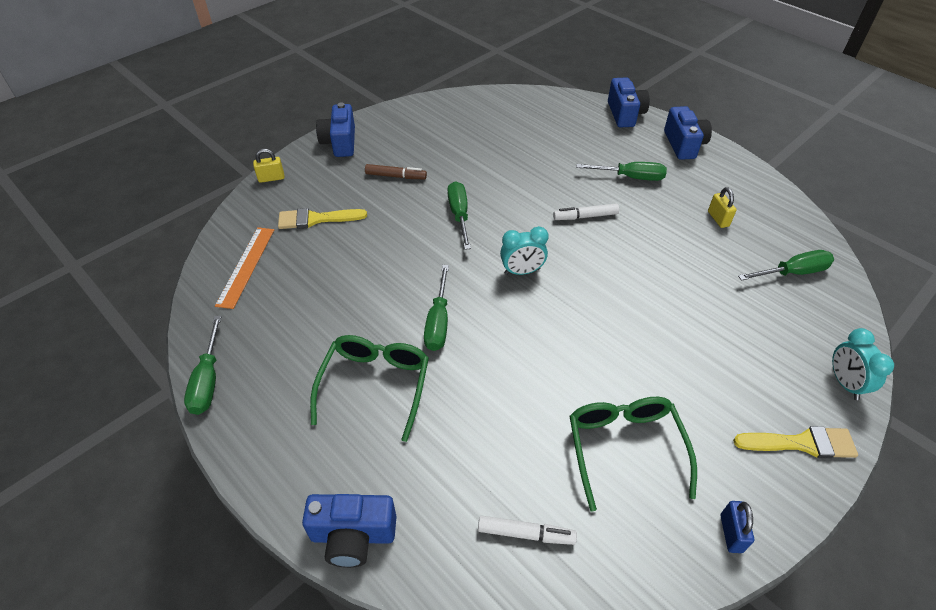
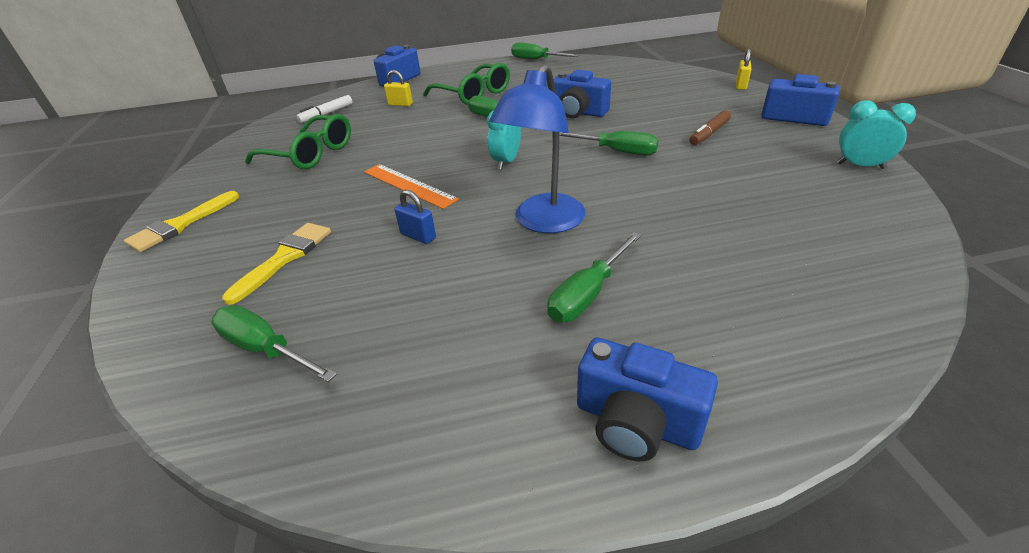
camera: 125 degrees right, 10 degrees down
orange ruler [215,227,274,309] -> orange ruler moved to [364,164,459,209]
yellow brush [278,208,367,229] -> yellow brush moved to [222,223,331,305]
white marker [553,204,619,220] -> blue lamp [489,64,585,233]
blue camera [608,77,650,127] -> blue camera moved to [554,70,611,118]
yellow padlock [708,187,737,228] -> yellow padlock moved to [384,70,413,106]
blue padlock [720,501,754,553] -> blue padlock moved to [394,190,436,244]
green screwdriver [738,250,834,281] -> green screwdriver turned 105 degrees clockwise [211,305,337,382]
turquoise clock [832,328,894,400] -> turquoise clock moved to [837,101,916,169]

